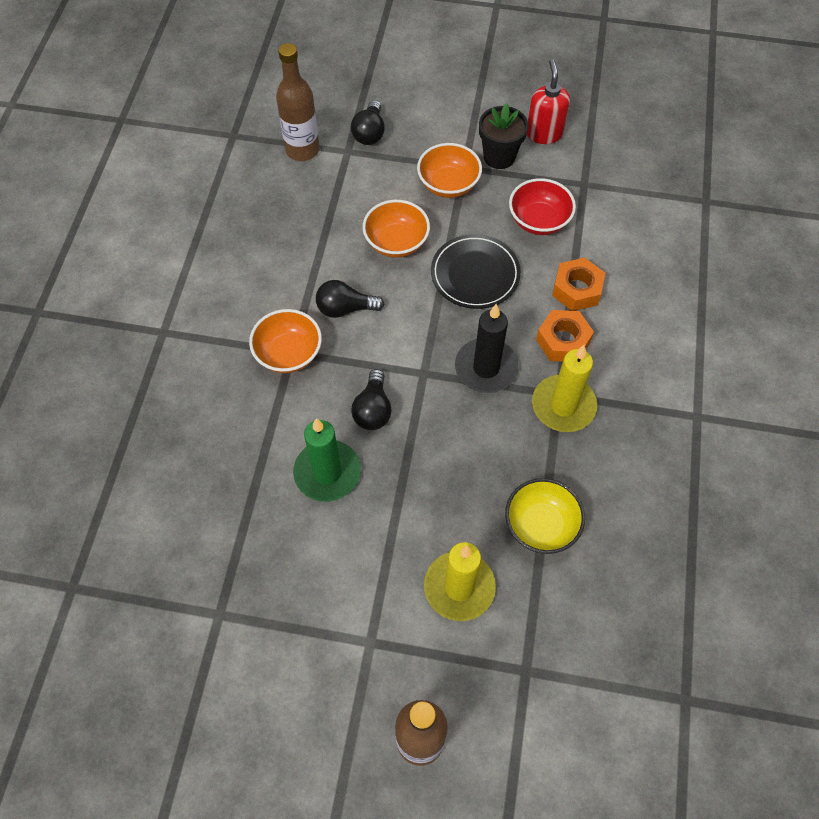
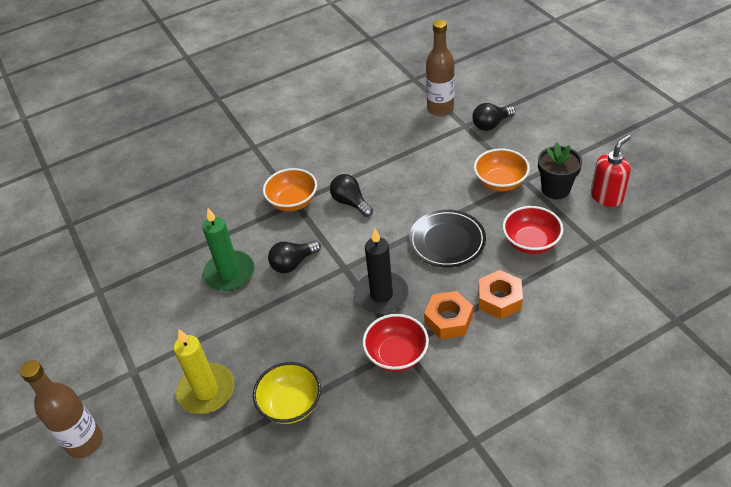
camera: 55 degrees right, 15 degrees down
orange bowl [362,200,430,258] -> none
yellow candle [532,345,597,432] -> red bowl [363,314,429,372]

